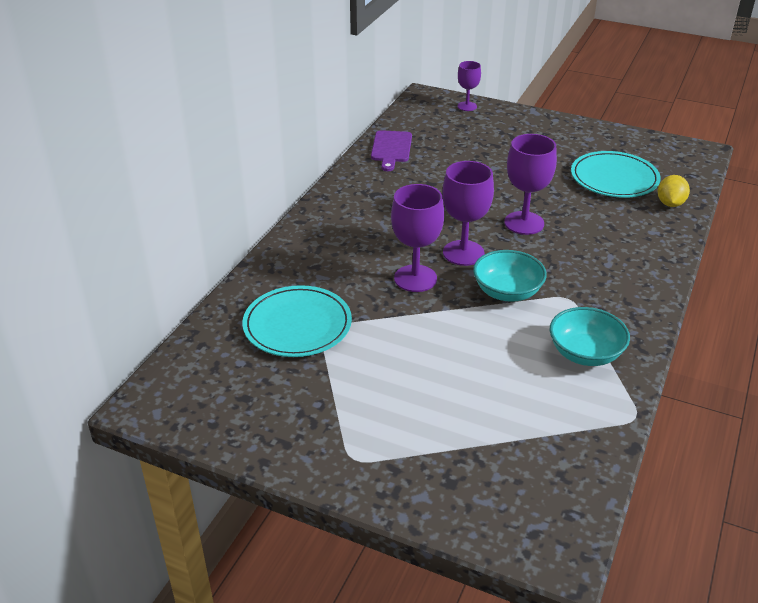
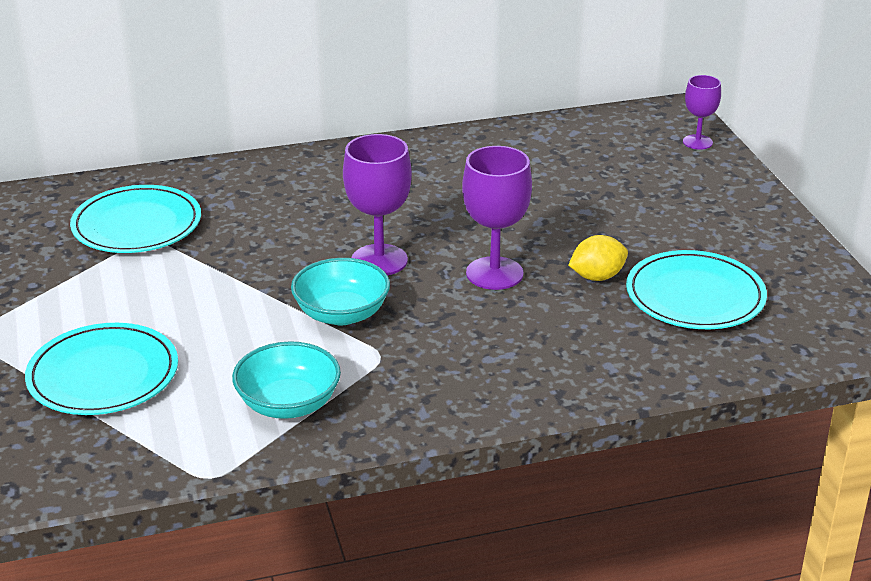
camera: 50 degrees right, 5 degrees down
purple cutting board [371,130,412,171] -> none
purple goblet [391,184,444,292] -> none
yellow lemon [658,175,690,207] -> yellow lemon moved to [569,235,628,281]
none -> turquoise plate [25,323,178,415]

